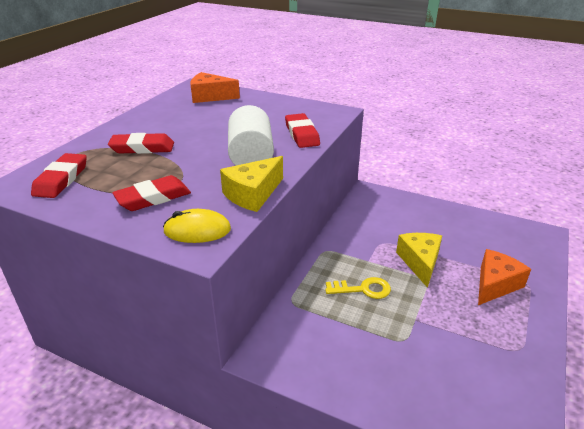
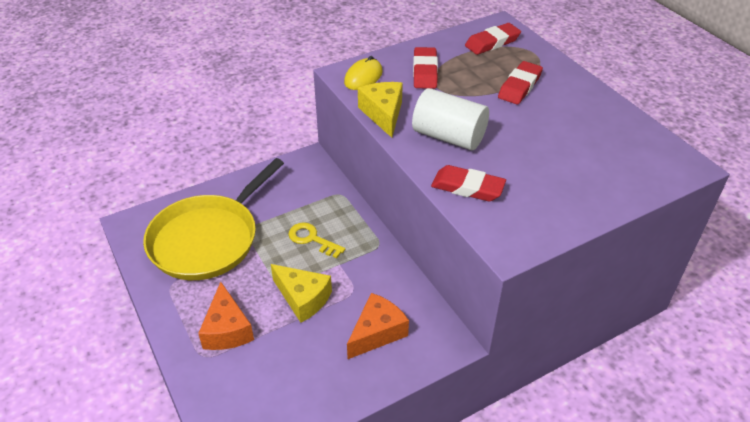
camera: 125 degrees right, 10 degrees up
red eraser [31,153,87,198] -> red eraser turned 75 degrees counterclockwise [465,23,521,55]
orange cheese [190,72,240,103] -> orange cheese moved to [347,293,409,359]
yellow key [325,277,391,299] -> yellow key turned 90 degrees clockwise [289,222,345,258]
none -> yellow pan [143,158,284,280]

